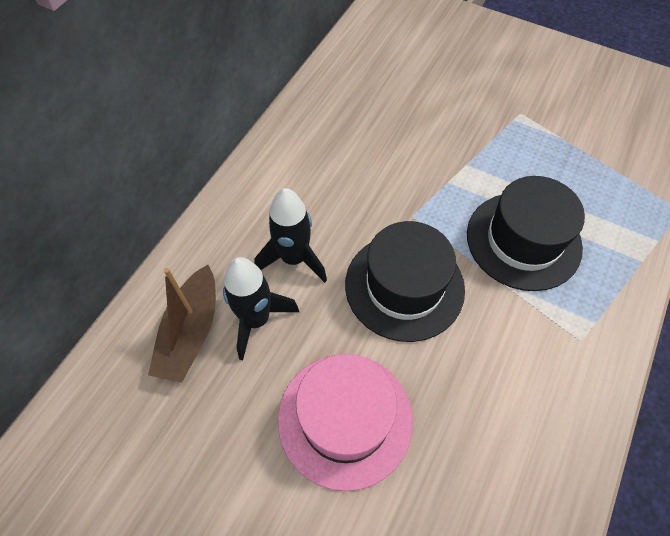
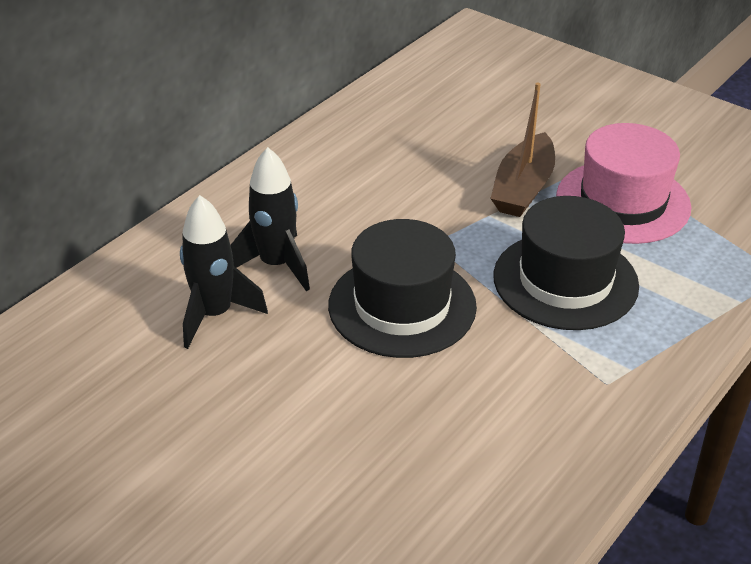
camera: 10 degrees right, 20 degrees down
brown boat [148,265,216,383] -> brown boat moved to [490,83,555,217]
pink hat [278,354,413,491] -> pink hat moved to [556,123,691,244]

